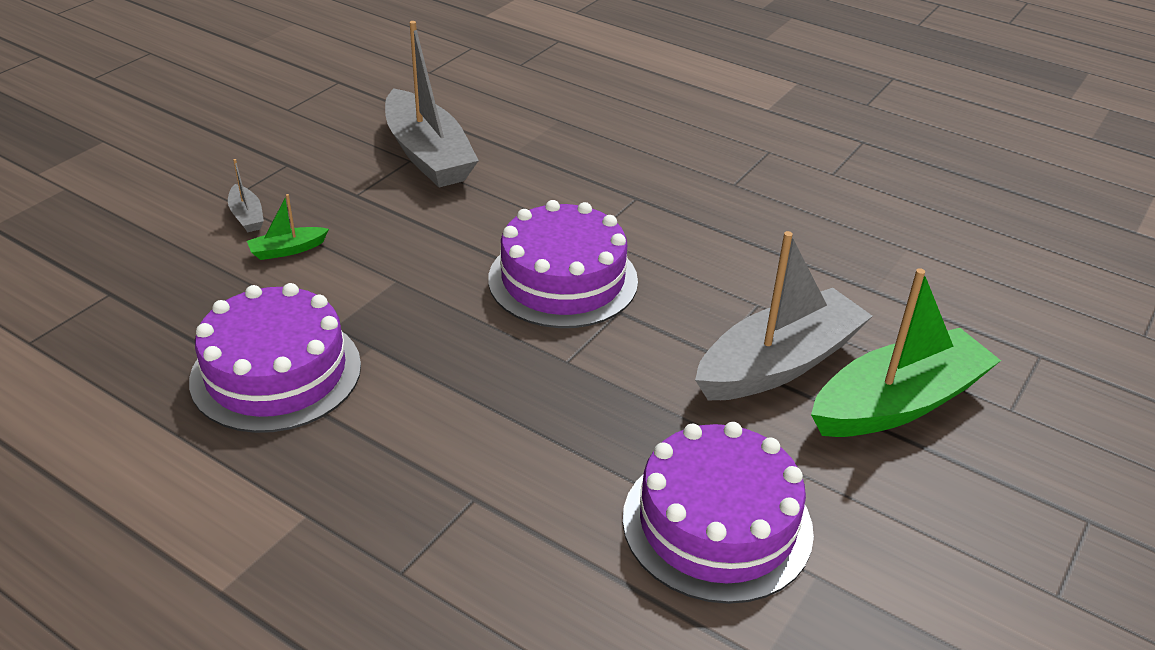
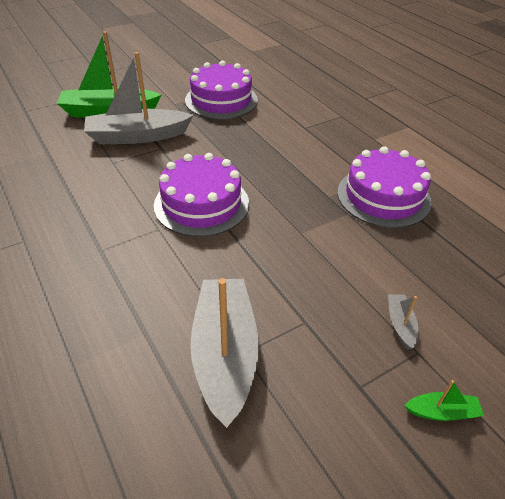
camera: 155 degrees left, 5 degrees up
green boat [247,194,329,260] -> green boat moved to [404,380,484,421]

